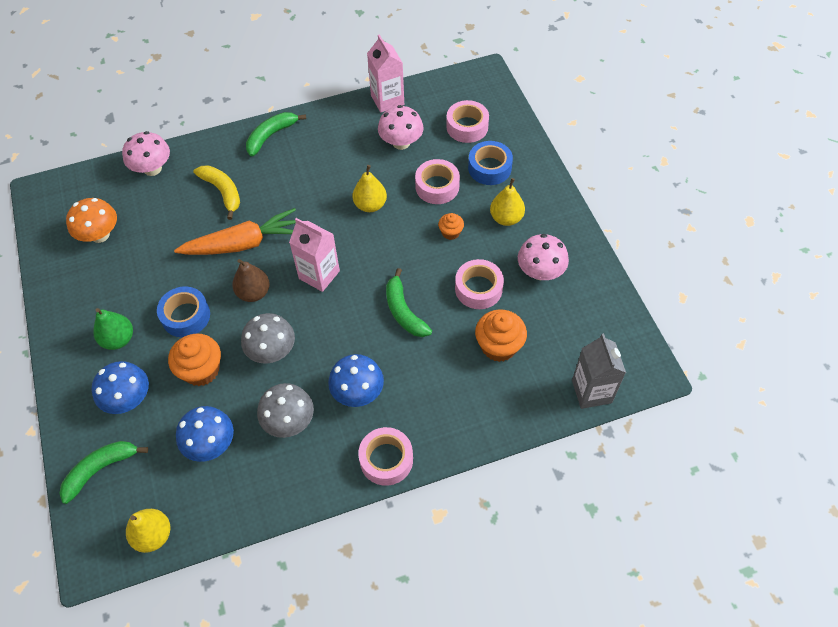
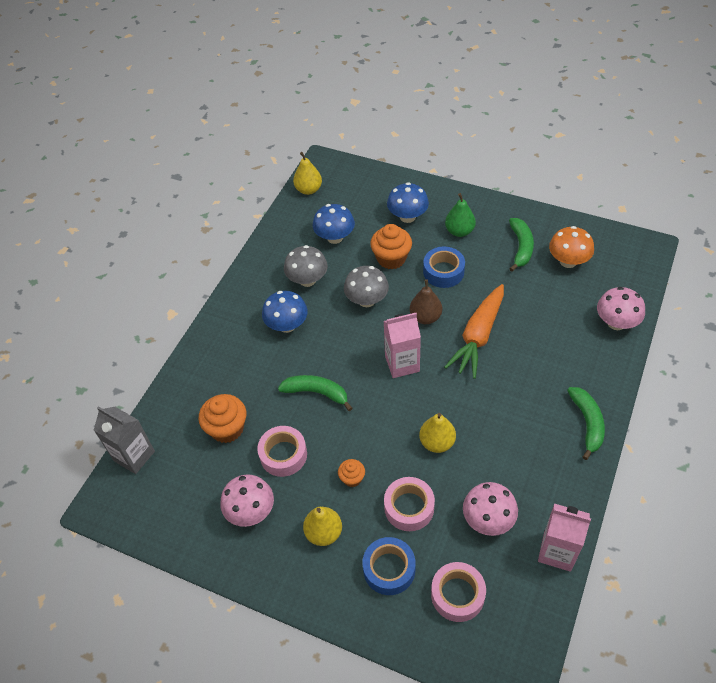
camera: 135 degrees right, 5 degrees down
green banana [59,441,148,504] -> green banana moved to [509,218,534,272]
yellow banana [193,165,240,220] -> none
pink tape [358,427,413,486] -> none

